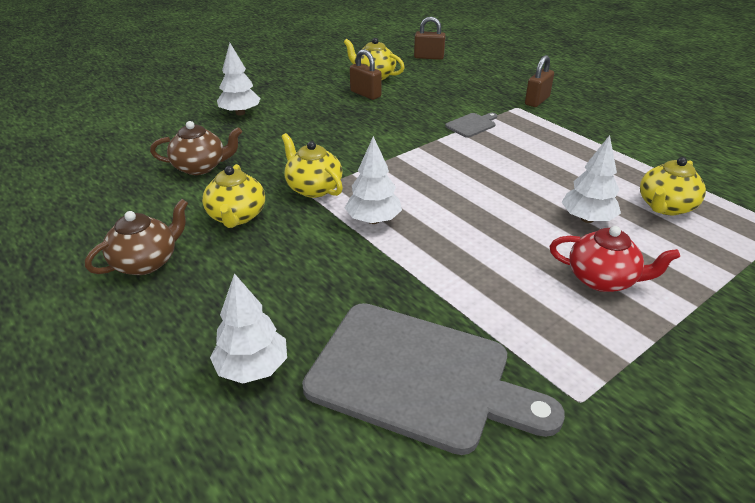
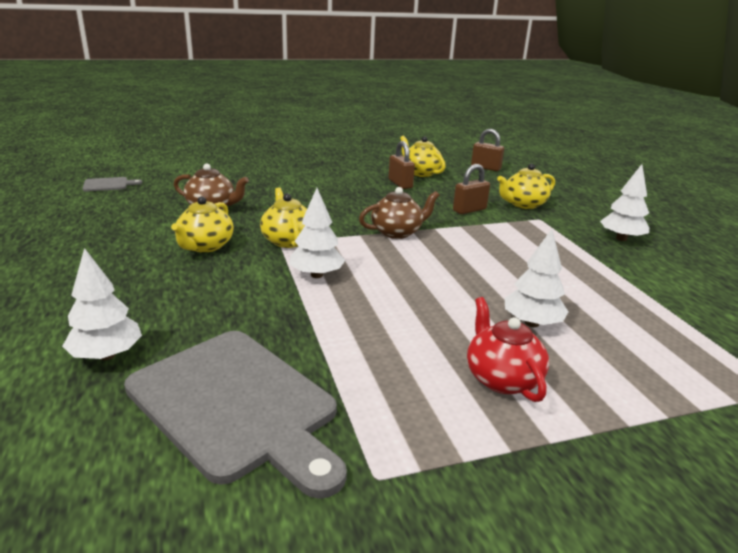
camera: 20 degrees right, 10 degrees down
brown teapot [85,199,188,275] -> brown teapot moved to [359,187,440,239]
white tree [217,43,261,116] -> white tree moved to [600,164,649,241]
grey cutting board [445,113,497,138] -> grey cutting board moved to [82,177,142,191]
brown padlock [525,55,554,107] -> brown padlock moved to [453,164,490,214]
red teapot [550,226,680,292] -> red teapot turned 150 degrees counterclockwise [467,297,549,402]
yellow teapot [640,157,706,215] -> yellow teapot moved to [497,164,555,209]

